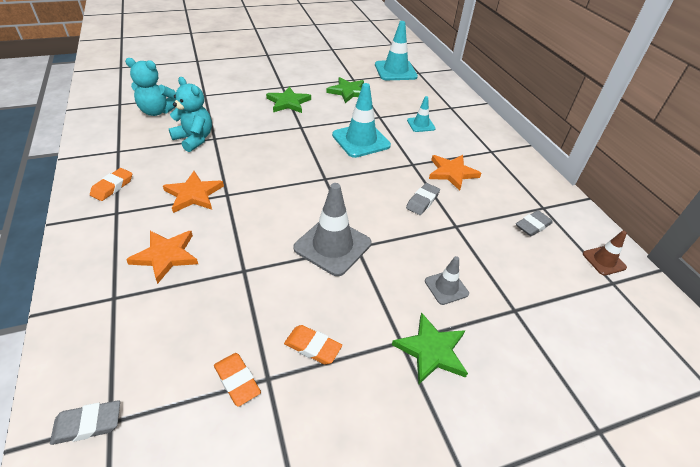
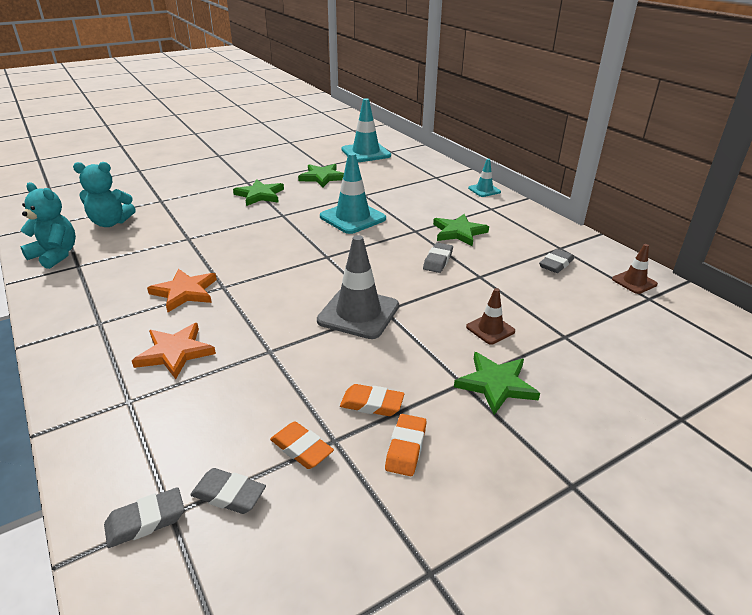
camera: 10 degrees left, 10 degrees down
orange eraser [90,168,132,201] -> orange eraser moved to [385,414,427,476]
turquoise teddy bear [169,77,212,152] -> turquoise teddy bear moved to [21,182,76,269]
turquoise traffic cone [407,96,436,132] -> turquoise traffic cone moved to [468,159,501,197]
grey traffic cone [425,256,469,305] -> brown traffic cone [466,288,515,345]
orange star [429,155,481,191] -> green star [433,214,489,246]
none -> grey eraser [190,468,266,514]

